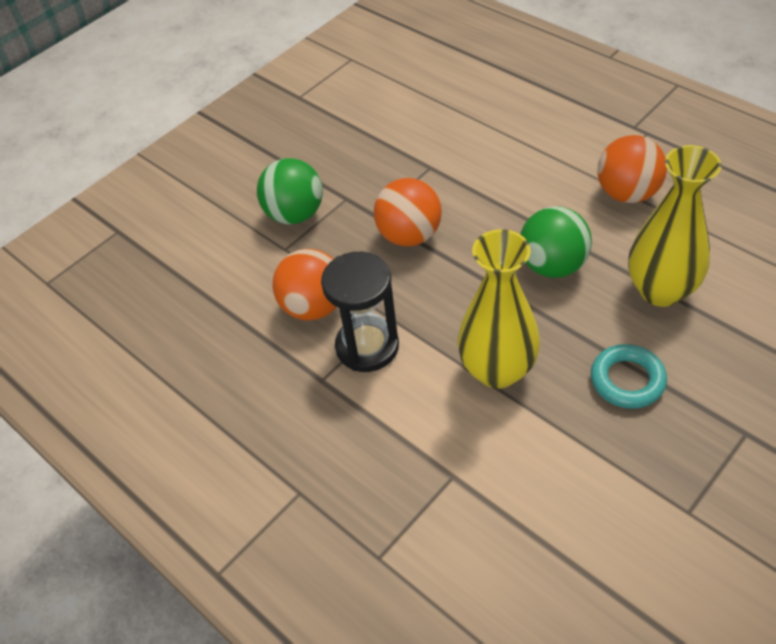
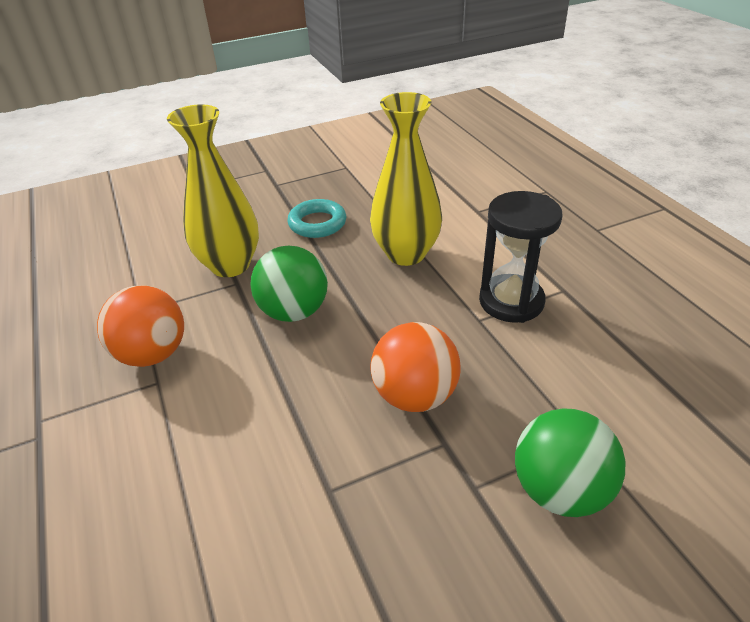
camera: 160 degrees left, 10 degrees down
orange ball [273,249,336,321] -> none

